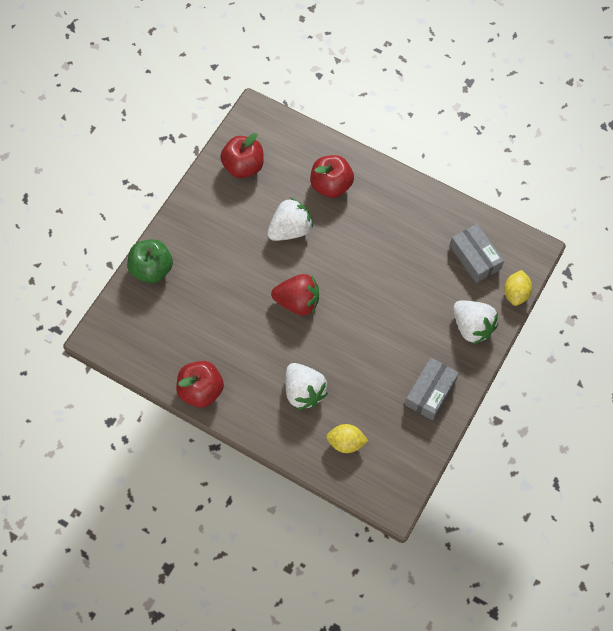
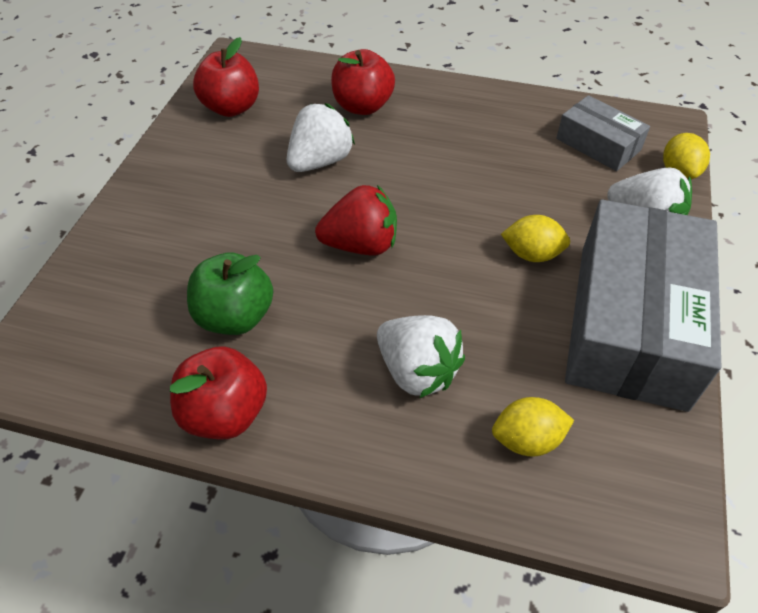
camera: 15 degrees left, 15 degrees down
green apple [127,239,173,283] -> green apple moved to [187,252,273,335]
grey box [405,358,459,421] -> grey box [565,199,721,412], size x2.01
none -> yellow lemon [501,215,570,262]

